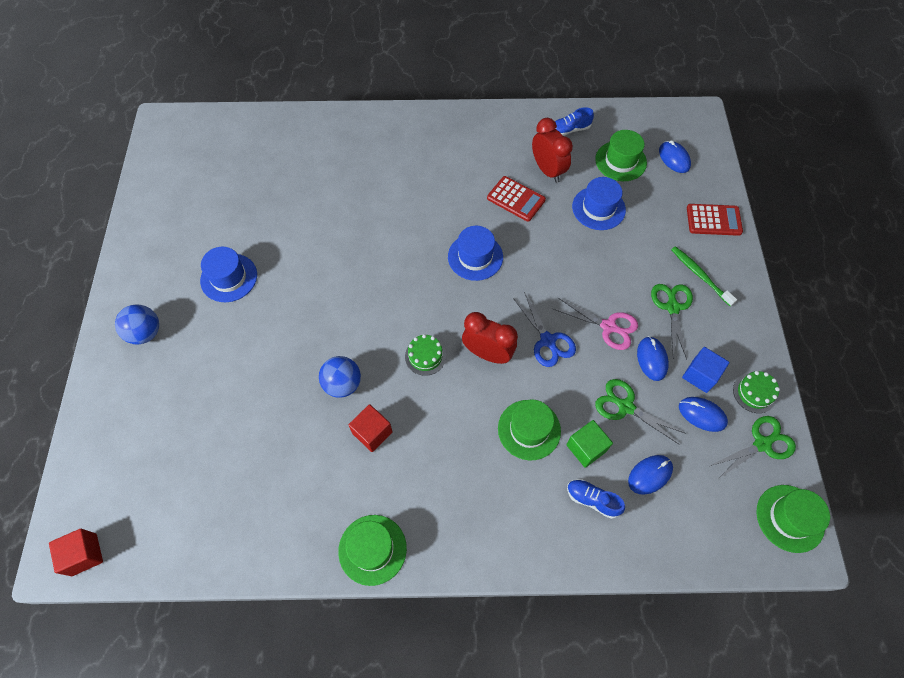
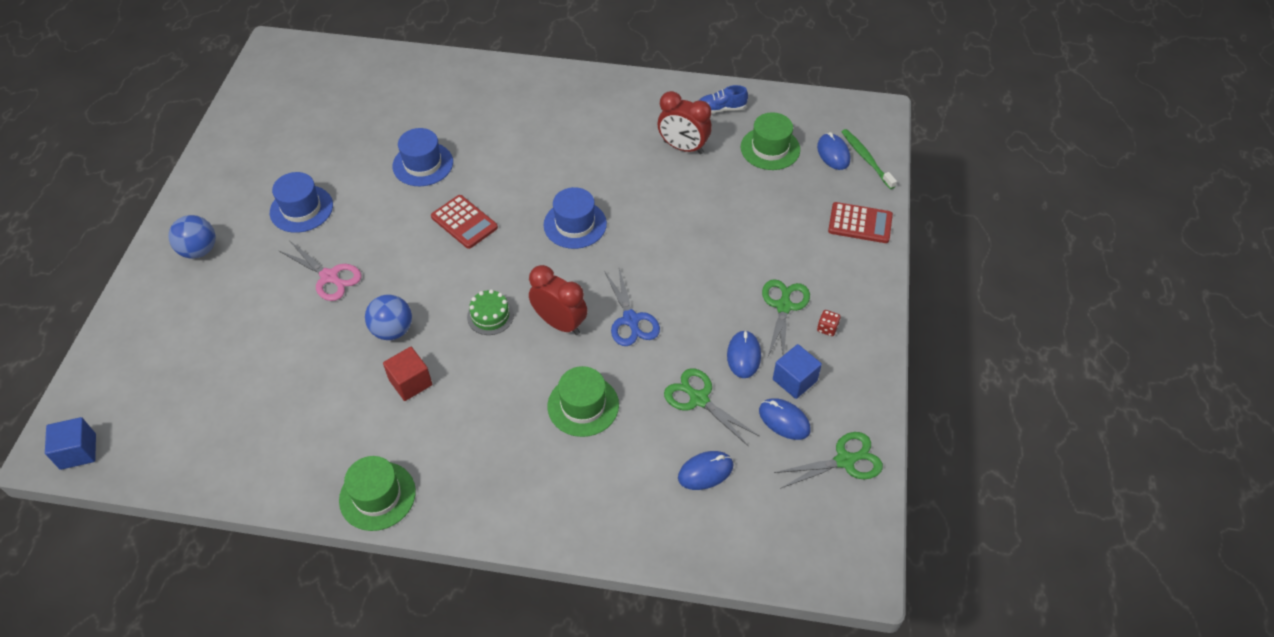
camera: 10 degrees right, 10 degrees down
red cube [49,529,103,576] -> blue cube [45,417,96,470]
red calculator [487,176,546,222] -> red calculator moved to [431,195,498,249]
red clock [532,118,573,183] -> red clock turned 135 degrees clockwise [658,91,712,154]
pink scissors [554,298,638,350] -> pink scissors moved to [278,241,362,301]
green cube [566,420,613,468] -> none
blue shoe [567,479,625,519] -> none
blue hat [572,177,626,230] -> blue hat moved to [393,128,453,186]
green toothbrush [671,246,737,306] -> green toothbrush moved to [842,129,897,189]
green cake [733,371,780,413] -> none
green hat [756,485,830,553] -> none
none -> red dice [817,310,841,336]

